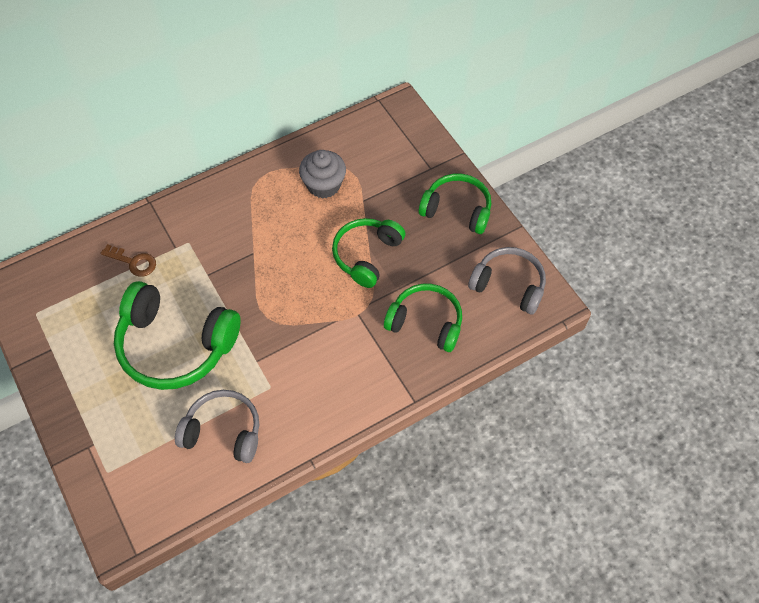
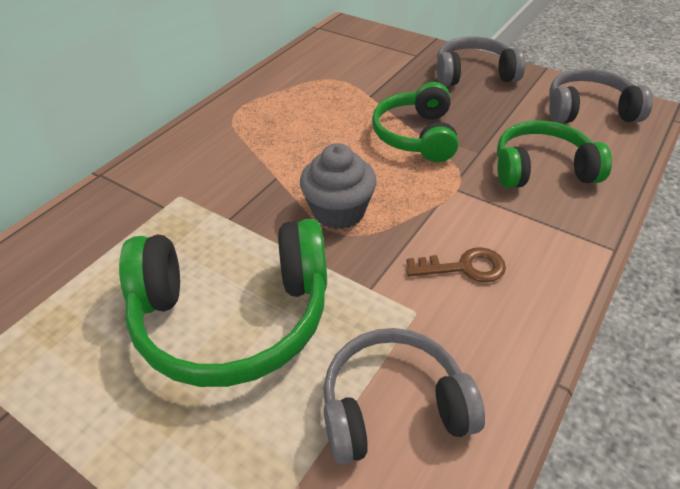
camera: 25 degrees left, 15 degrees down
brown key [100,244,156,277] -> brown key moved to [406,247,506,282]
grey cupcake [299,150,346,199] -> grey cupcake moved to [300,143,377,229]
green headphones [419,173,491,234] -> grey headphones [437,36,525,86]

